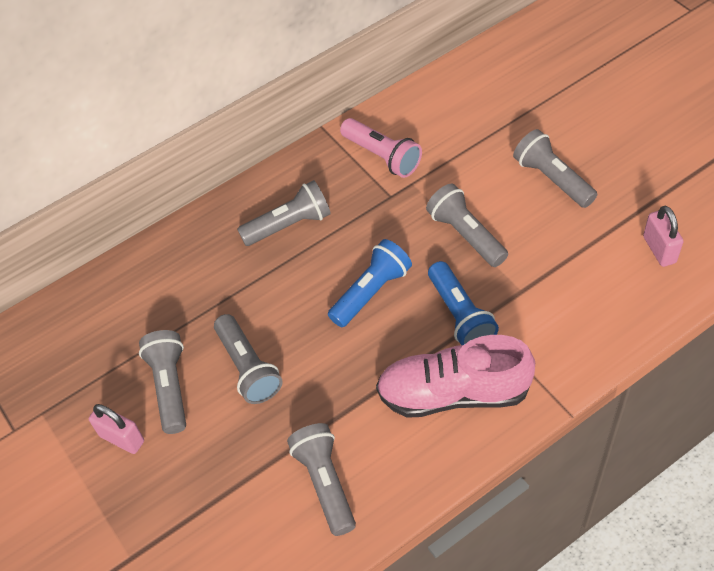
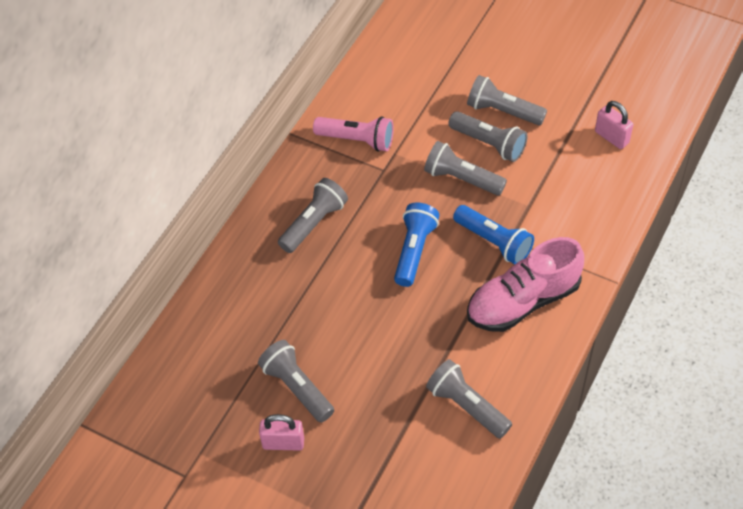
camera: 30 degrees left, 0 degrees up
grey flashlight [214,314,283,404] -> grey flashlight moved to [448,111,528,162]

